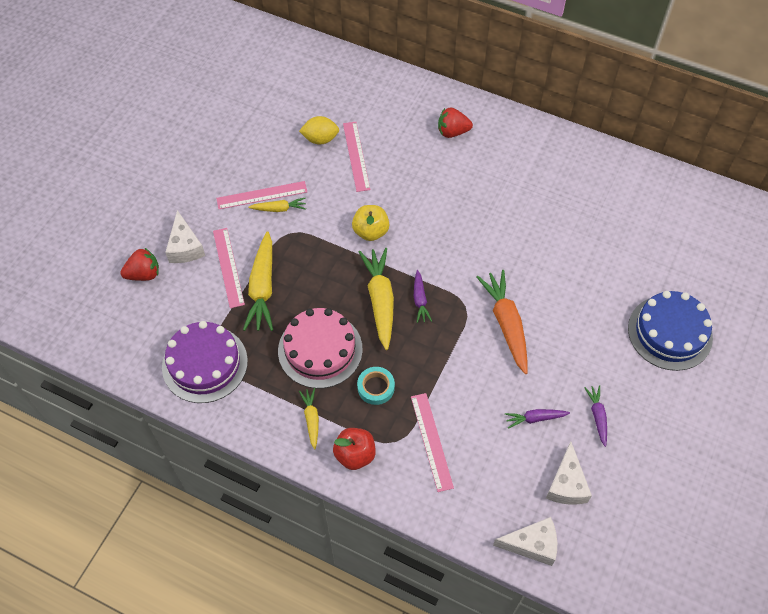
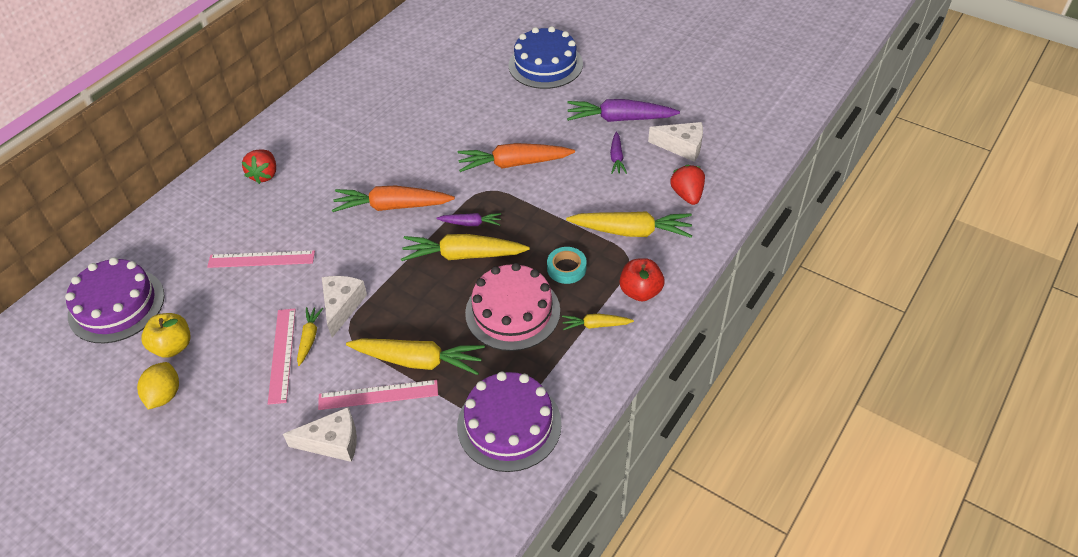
camera: 80 degrees left, 10 degrees down
red strawberry [120,247,159,281] -> red strawberry moved to [670,165,705,205]
yellow lemon [299,116,339,145] -> yellow lemon moved to [137,362,179,410]
yellow apple [352,205,390,241] -> yellow apple moved to [142,313,191,358]
pink ruler [411,393,454,492] -> yellow carrot [566,211,692,238]
white cheese [493,517,557,566] -> white cheese moved to [322,276,367,338]
purple carrot [584,385,607,447] -> purple carrot [567,99,680,122], size x1.91
none -> purple cake [65,257,164,343]
none -> orange carrot [332,186,455,212]

